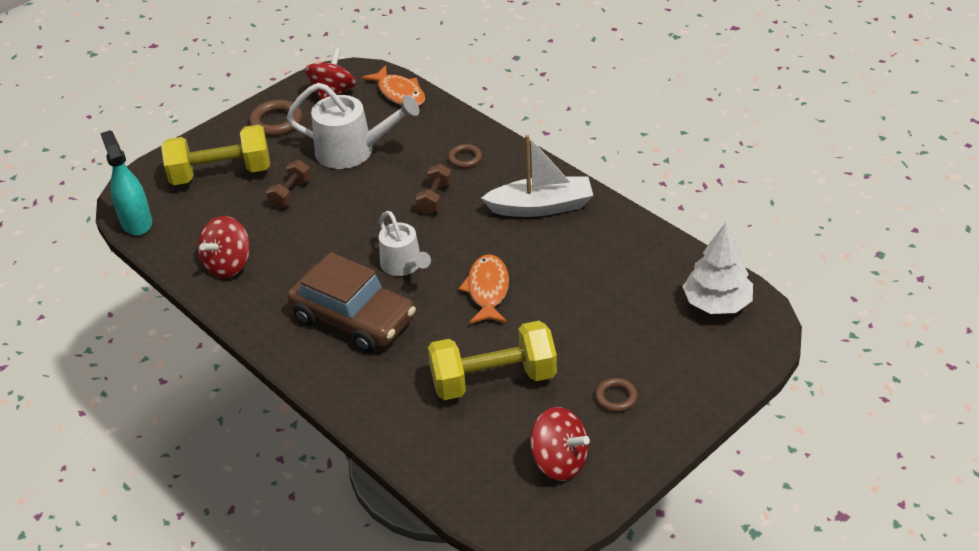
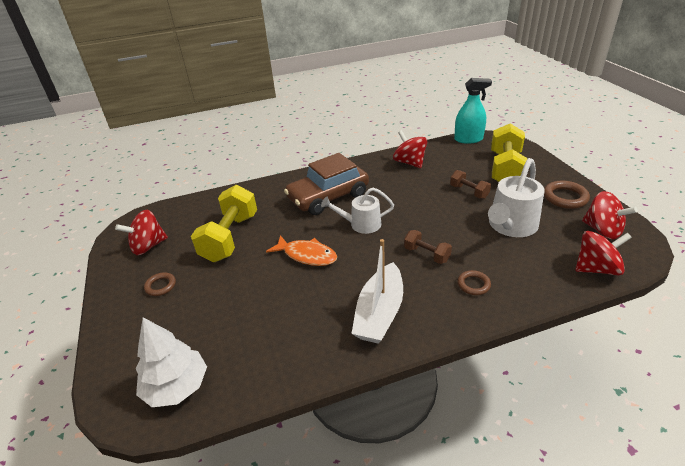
camera: 115 degrees right, 5 degrees down
orange fish [362,65,425,106] -> red spinning top [575,231,632,276]

